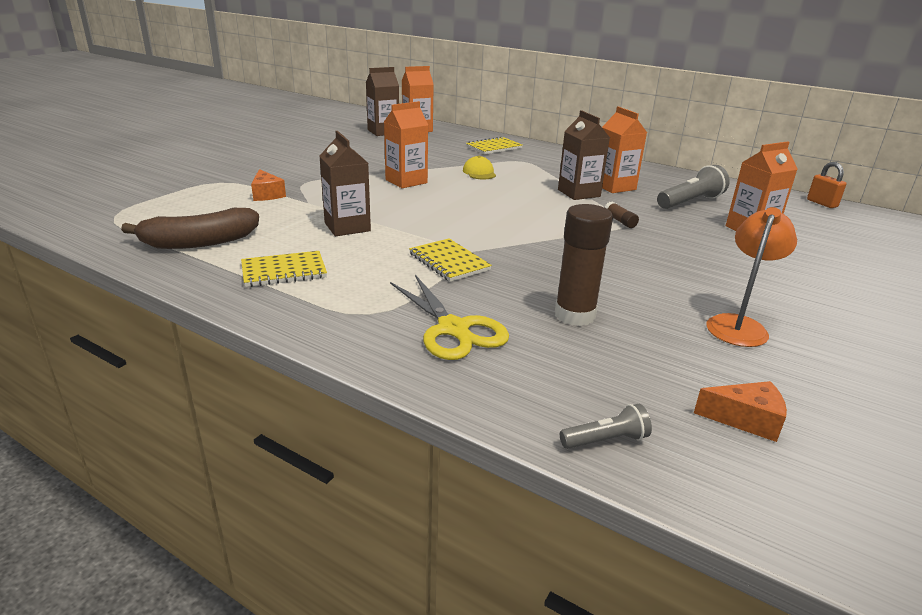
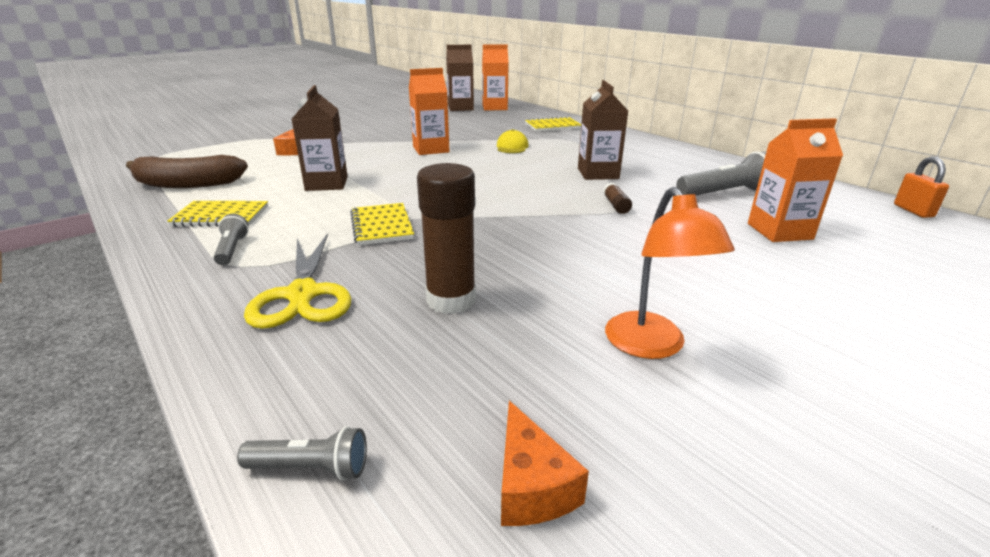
camera: 20 degrees right, 0 degrees up
orange carton [602,106,647,193] -> none
orange cheese [694,381,787,442] -> orange cheese turned 45 degrees clockwise [501,401,589,526]
orange lamp [706,207,797,347] -> orange lamp turned 120 degrees clockwise [605,187,735,359]
none -> grey flashlight [213,214,249,265]

